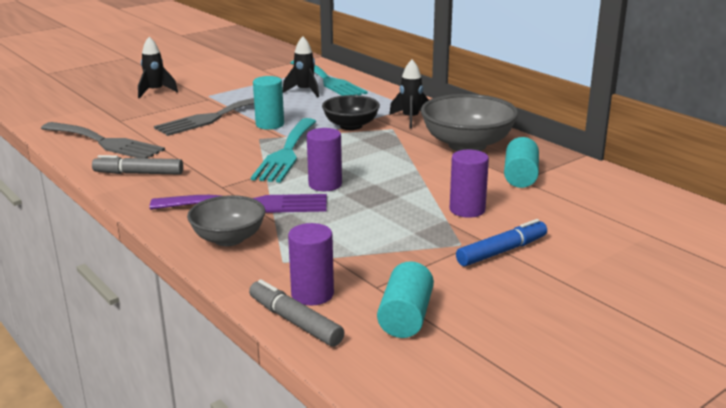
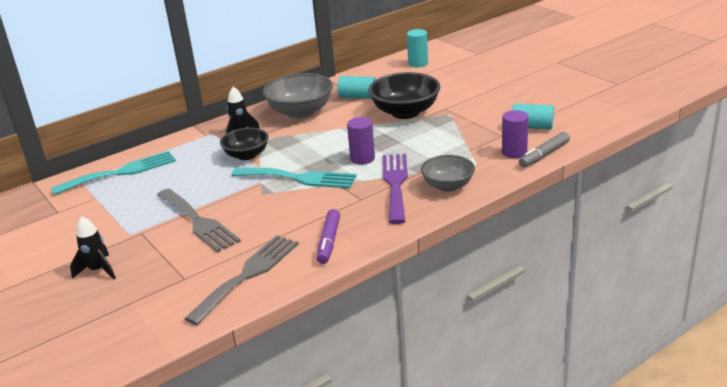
camera: 85 degrees left, 5 degrees up
grey marker [92,155,183,175] -> purple marker [317,209,340,264]
turquoise cylinder [253,76,284,130] -> turquoise cylinder moved to [407,29,428,67]
black rocket [283,36,319,98] -> none
purple cylinder [450,150,489,218] -> black bowl [368,72,441,119]
blue marker [456,219,547,266] -> none

